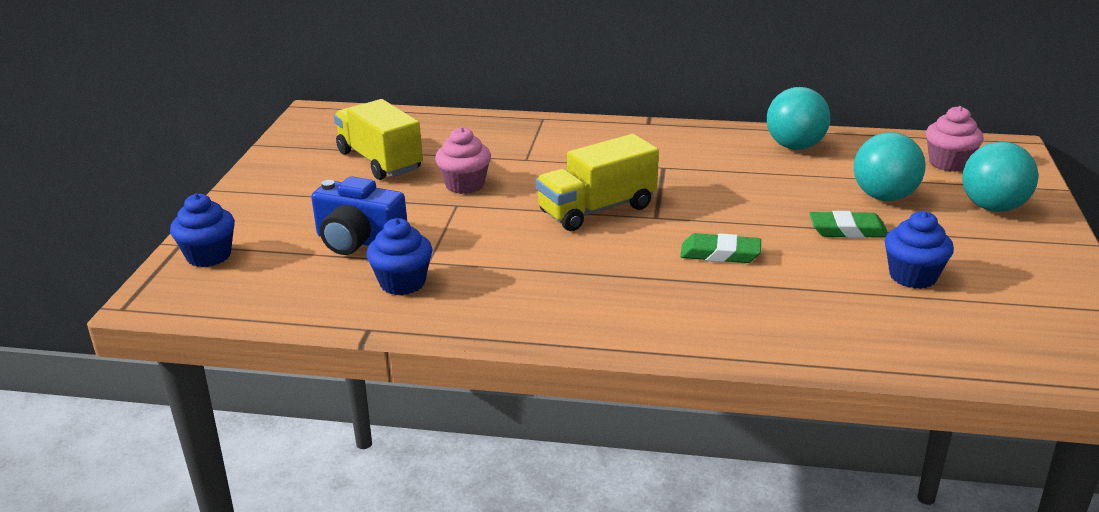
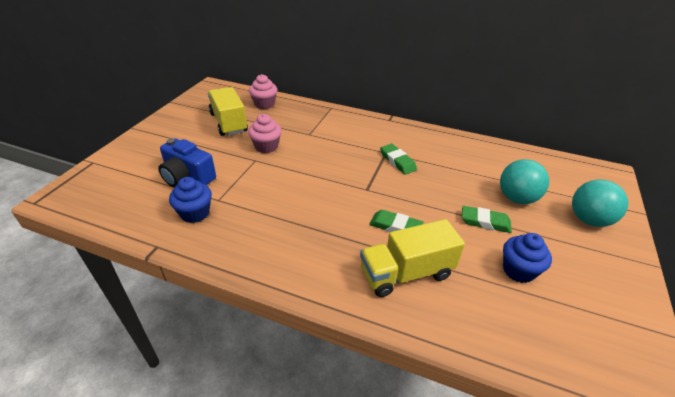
camera: 10 degrees right, 10 degrees up
blue cupcake [170,193,235,267] -> none
yellow truck [536,134,659,231] -> yellow truck moved to [360,219,465,297]
turquoise ball [767,87,830,150] -> none
pink cupcake [926,106,984,172] -> pink cupcake moved to [249,74,277,109]
none -> green eraser [380,144,417,175]

